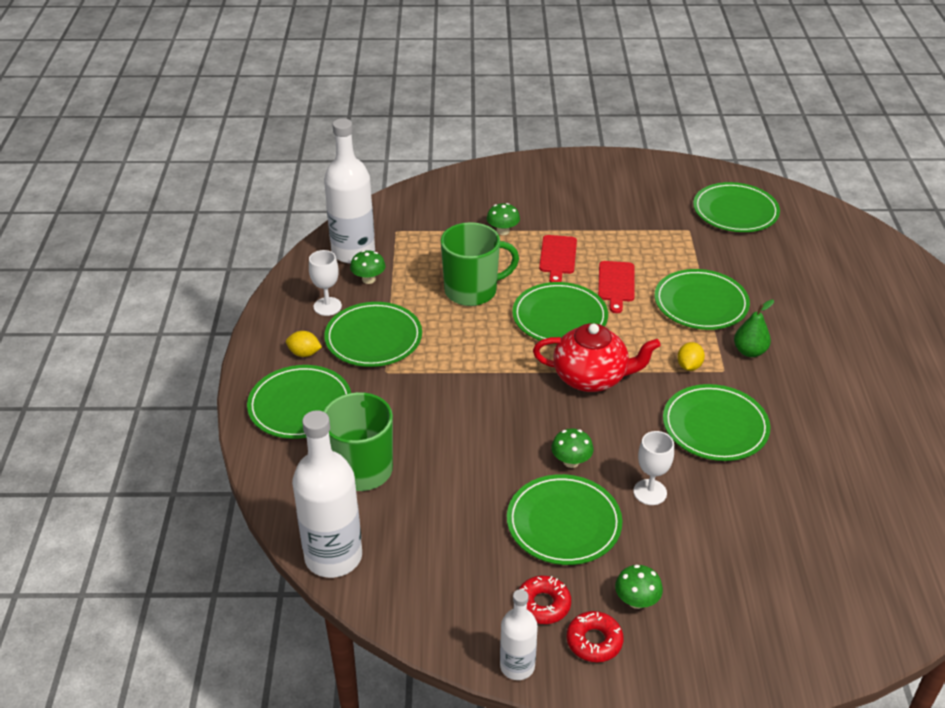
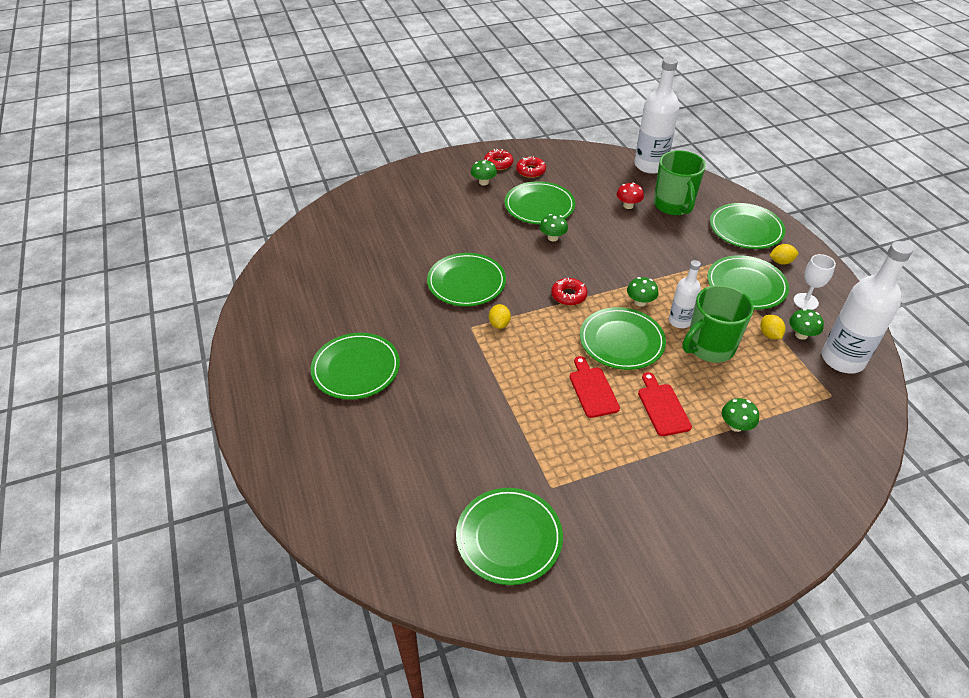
camera: 160 degrees right, 5 degrees up
white bottle [500,589,538,680] -> white bottle moved to [669,260,701,328]
red teapot [533,323,661,392] -> red donut [551,278,587,306]
white goblet [633,431,674,505] -> none
green plate [655,269,750,330] -> green plate moved to [311,333,400,400]
green pear [734,300,774,357] -> none
none -> red mushroom [616,182,644,209]
none -> green mushroom [627,277,658,307]
none -> yellow lemon [760,315,786,339]

